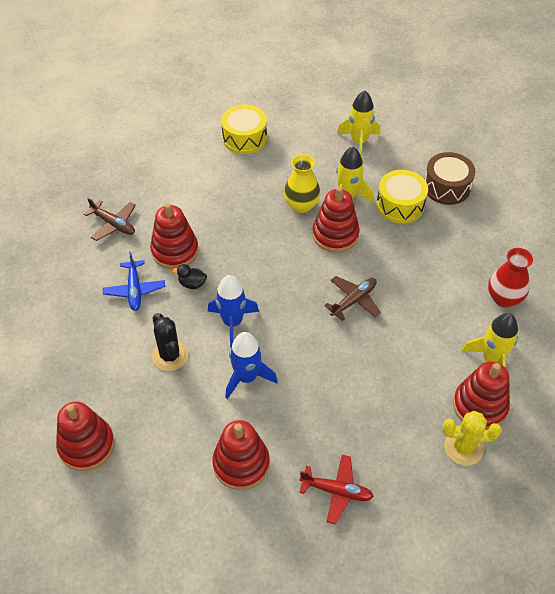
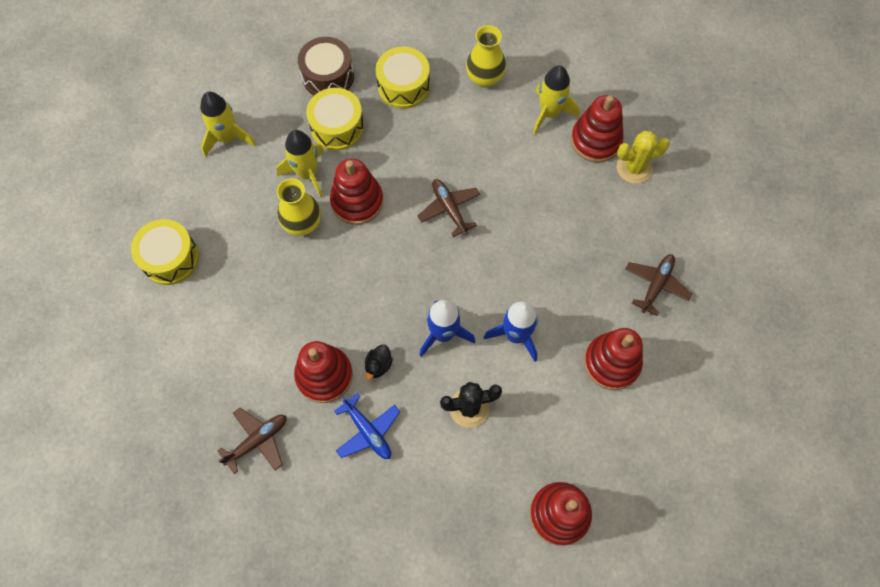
camera: 75 degrees left, 15 degrees up
blue plane [103,252,165,311] -> blue plane turned 45 degrees clockwise [334,393,400,459]
red plane [299,455,374,525] -> brown plane [625,254,692,316]
yellow cactus [442,411,502,466] -> yellow cactus turned 60 degrees clockwise [617,131,670,184]
red vase [488,248,533,307] -> yellow vase [466,25,506,88]
none -> yellow drum [376,47,430,109]

